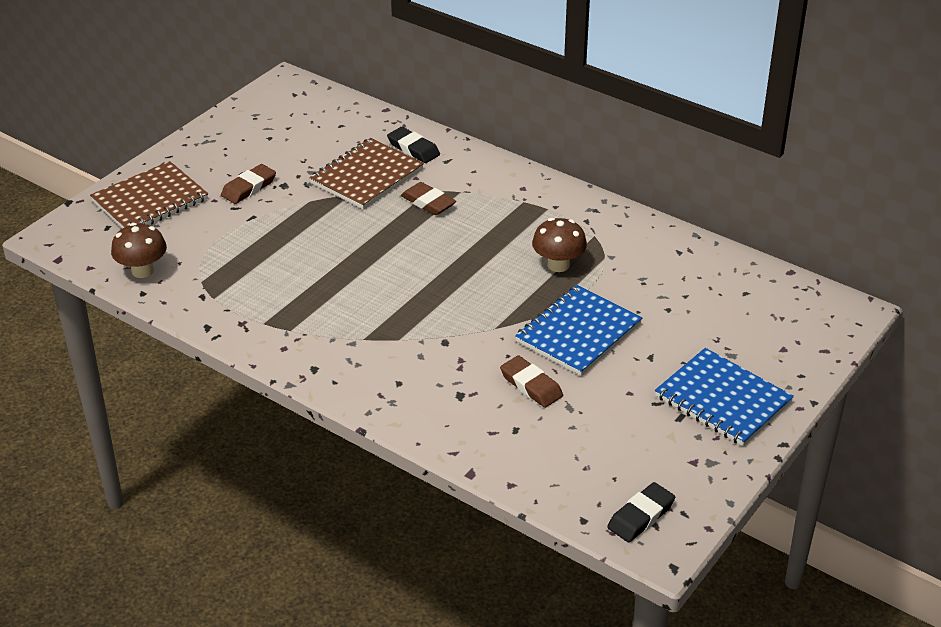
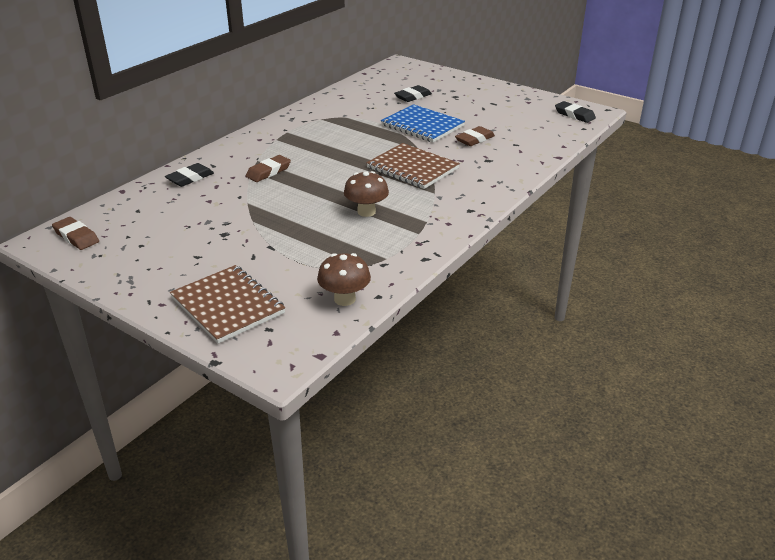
camera: 90 degrees left, 5 degrees down
brown eraser [221,164,276,204] -> brown eraser moved to [52,217,99,250]
brown notebook [309,138,424,209] -> brown notebook moved to [366,143,460,189]
brown mushroom [532,218,587,272] -> brown mushroom moved to [344,171,389,217]
blue notebook [655,348,794,446] -> none
none -> black eraser [394,85,432,102]

